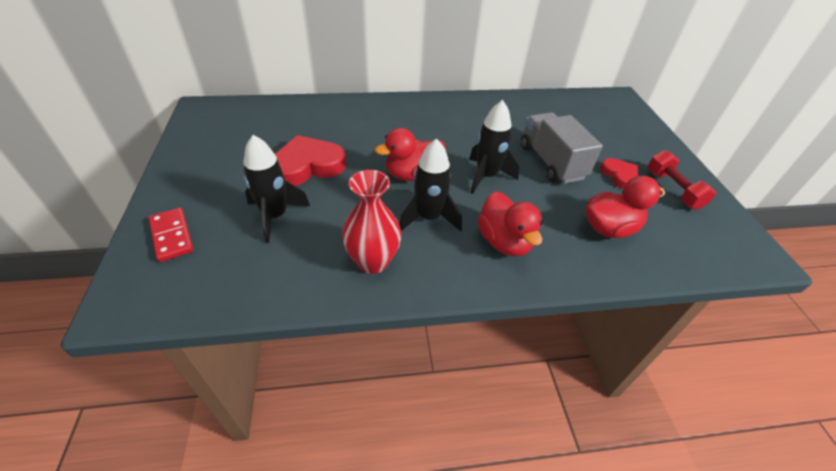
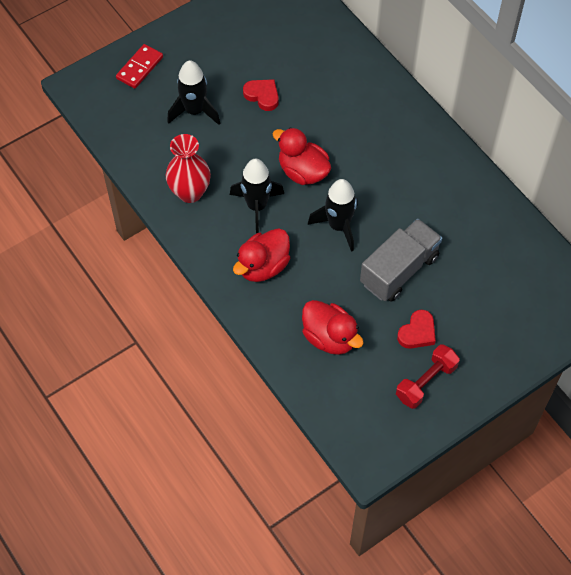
camera: 65 degrees right, 15 degrees up
red heart [275,135,346,186] -> red heart [243,79,279,111], size x0.57

